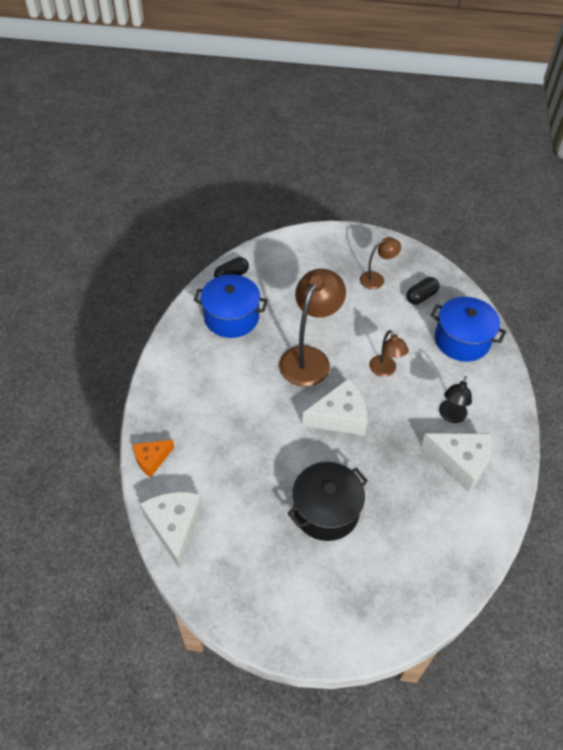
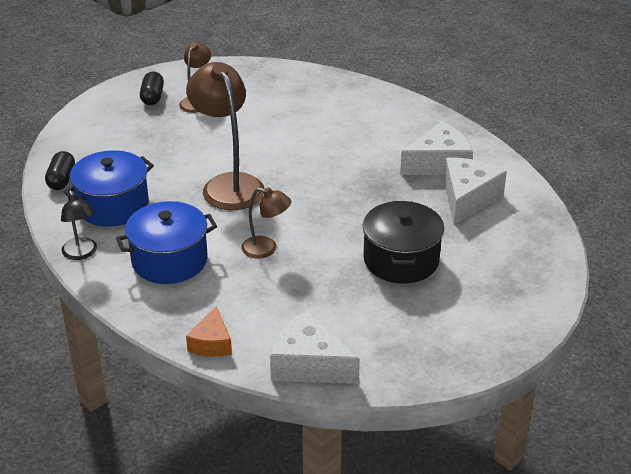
camera: 50 degrees left, 15 degrees down
white cheese [302,378,367,435] -> white cheese moved to [444,157,507,225]
brown lamp [369,330,409,377] -> brown lamp moved to [241,187,292,259]
black capsule [406,277,439,305] -> black capsule moved to [140,71,164,105]
blue pot [431,297,506,362] -> blue pot moved to [116,201,217,284]
black lamp [439,376,472,423] -> black lamp moved to [61,190,97,260]

